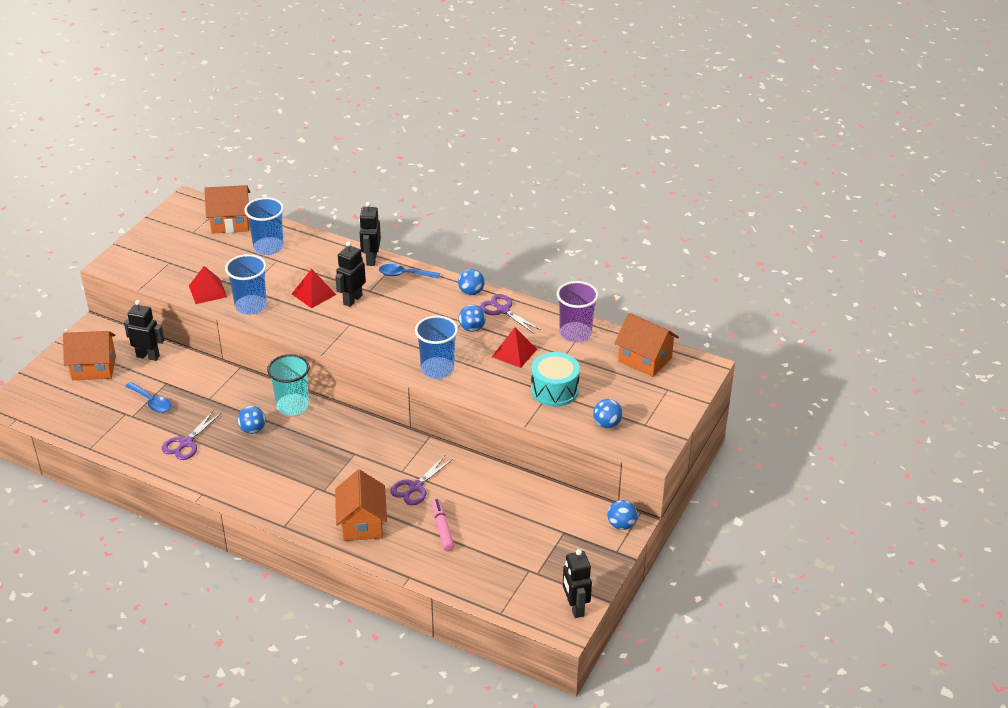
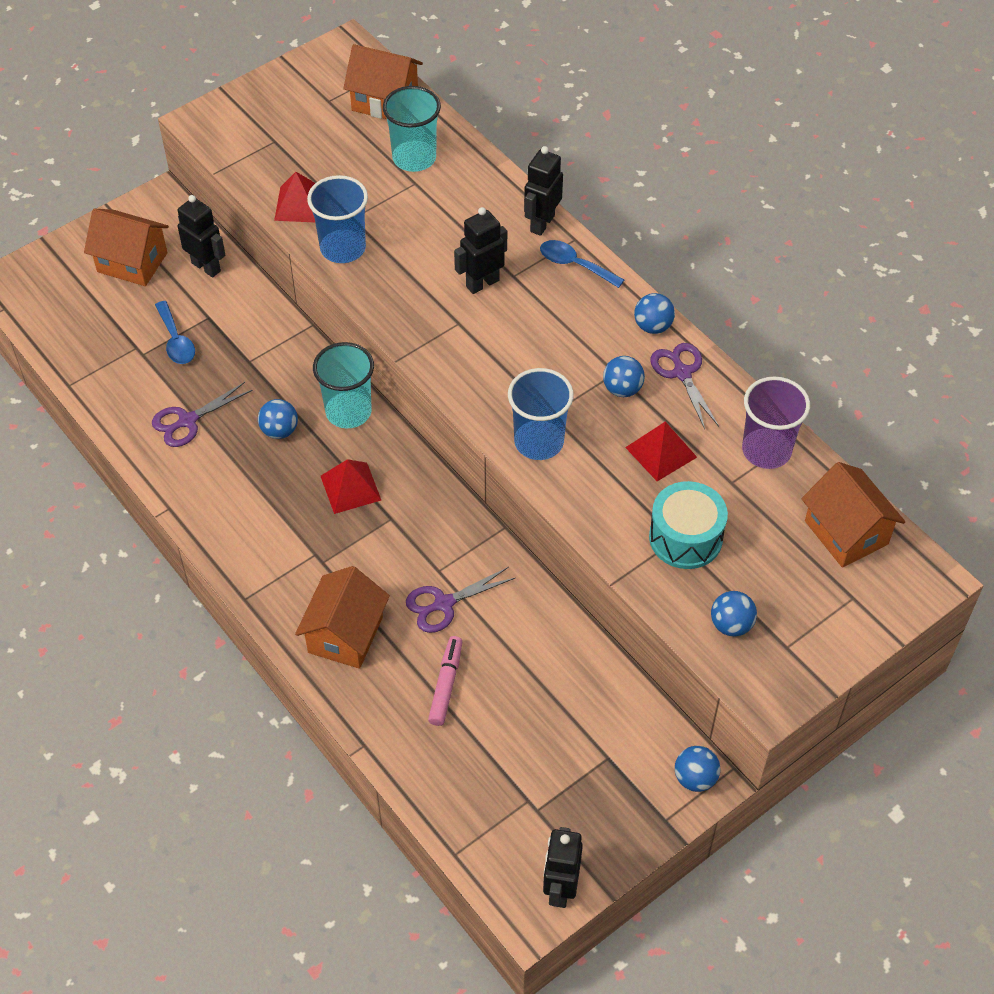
camera: 25 degrees right, 15 degrees up
blue cup [244,197,284,255] -> turquoise cup [383,86,441,172]
red pyramid [292,269,337,309] -> red pyramid moved to [321,459,381,514]

